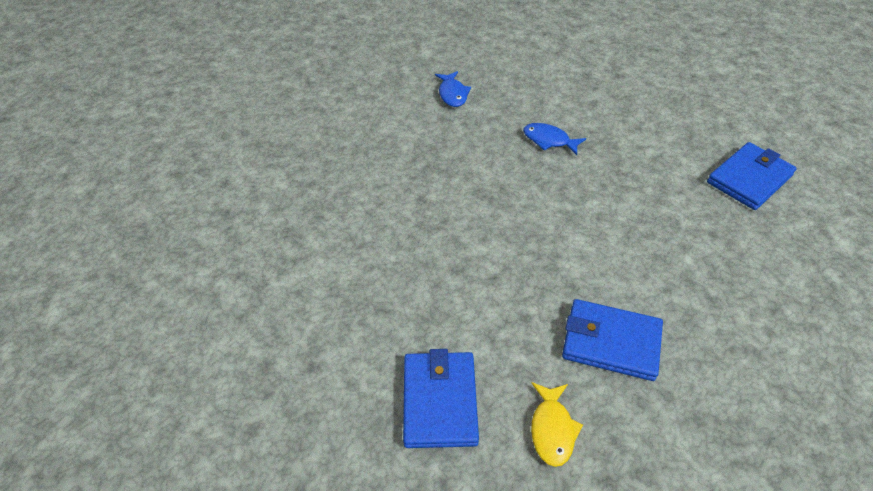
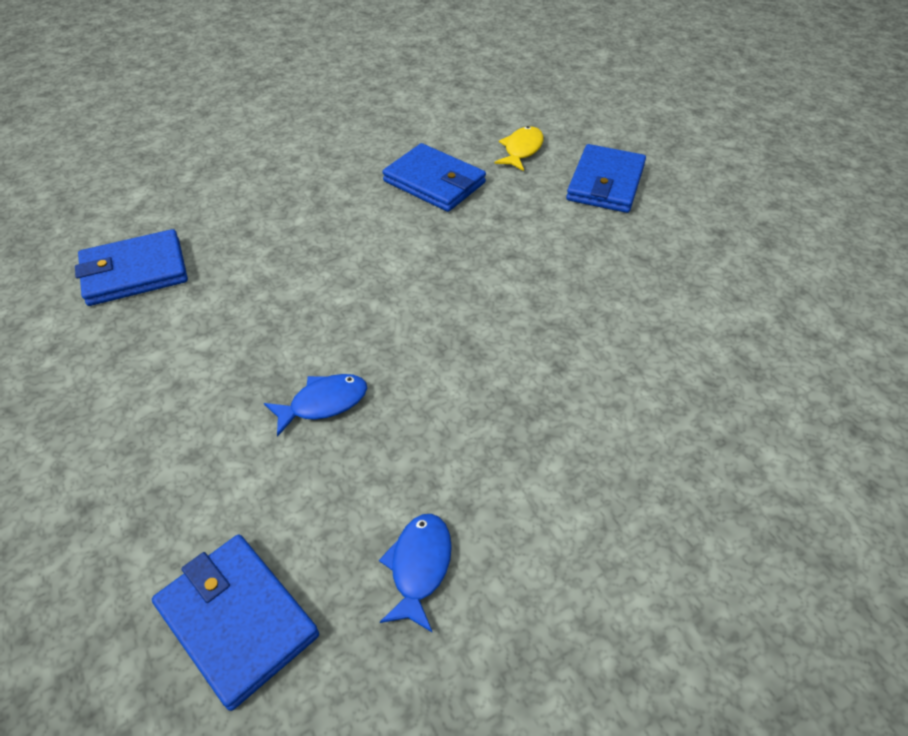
camera: 160 degrees left, 0 degrees up
blue fish [523,123,586,155] -> blue fish turned 75 degrees counterclockwise [264,374,367,437]
none -> blue wallet [152,534,319,711]

